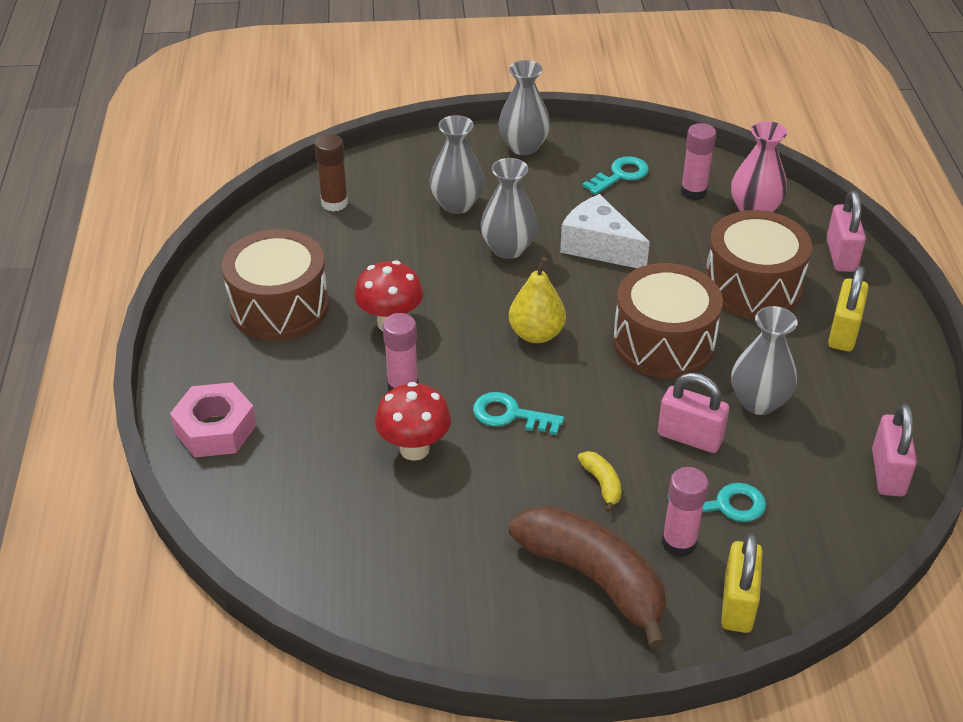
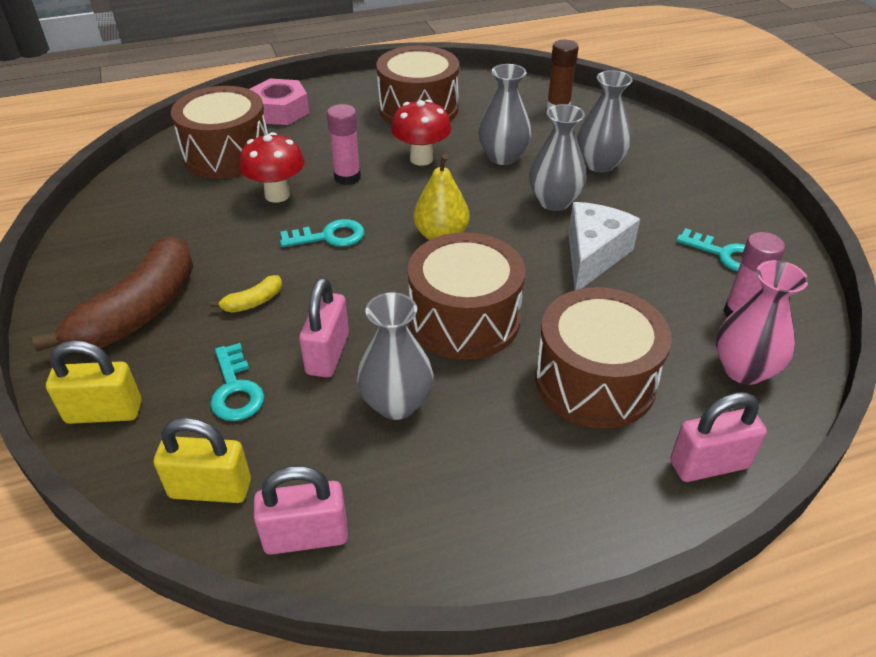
camera: 75 degrees right, 0 degrees up
turquoise key [473,392,564,435] -> turquoise key turned 75 degrees clockwise [280,219,364,247]
grey vase [498,60,551,155] -> grey vase moved to [478,64,531,165]
pink glue stick [662,467,709,557] -> none
yellow padlock [828,266,868,352] -> yellow padlock moved to [154,417,251,503]
none -> brown drum [171,86,268,179]

